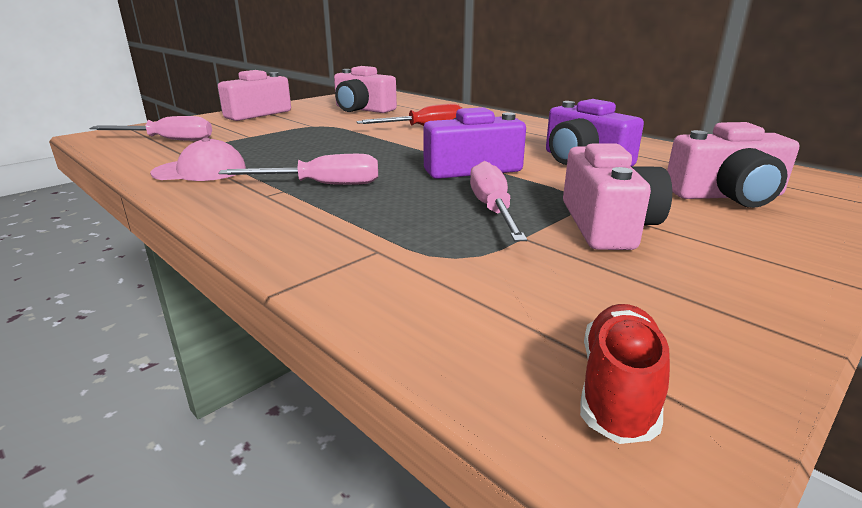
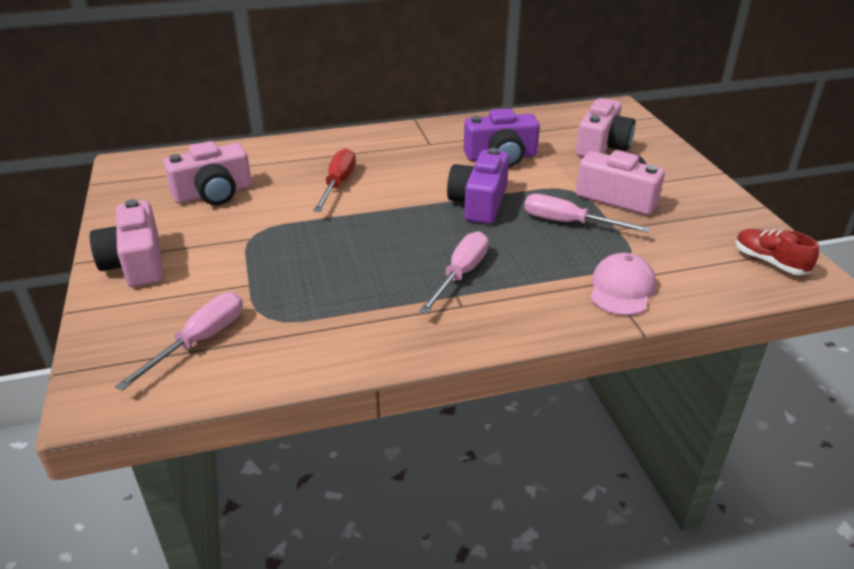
camera: 60 degrees left, 10 degrees up
pink cap [150,137,246,181] -> pink cap moved to [590,253,656,316]

